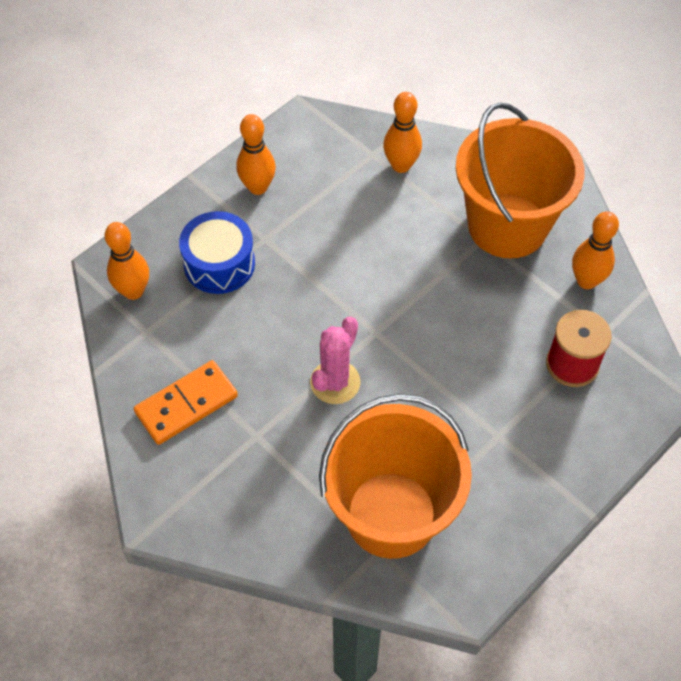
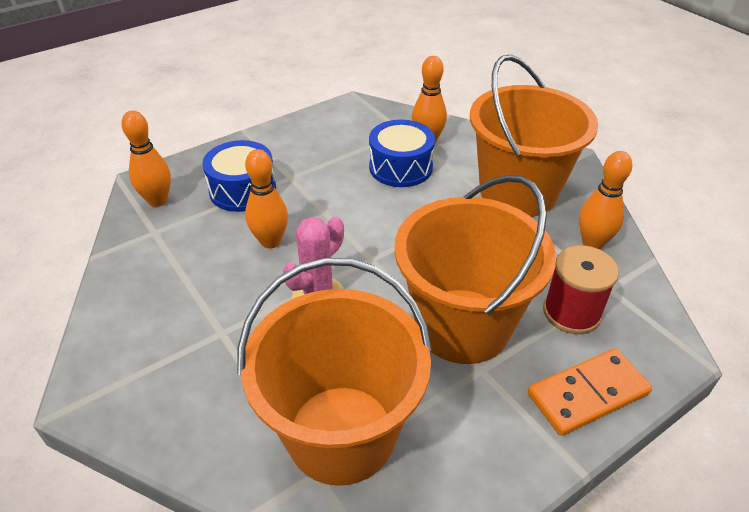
camera: 10 degrees right, 15 degrees down
orange domino [134,360,238,445] -> orange domino moved to [528,348,652,436]
orange bowling pin [236,114,276,195] -> orange bowling pin moved to [245,149,288,248]
none -> blue drum [369,120,435,187]
none -> orange bucket [394,175,556,364]

